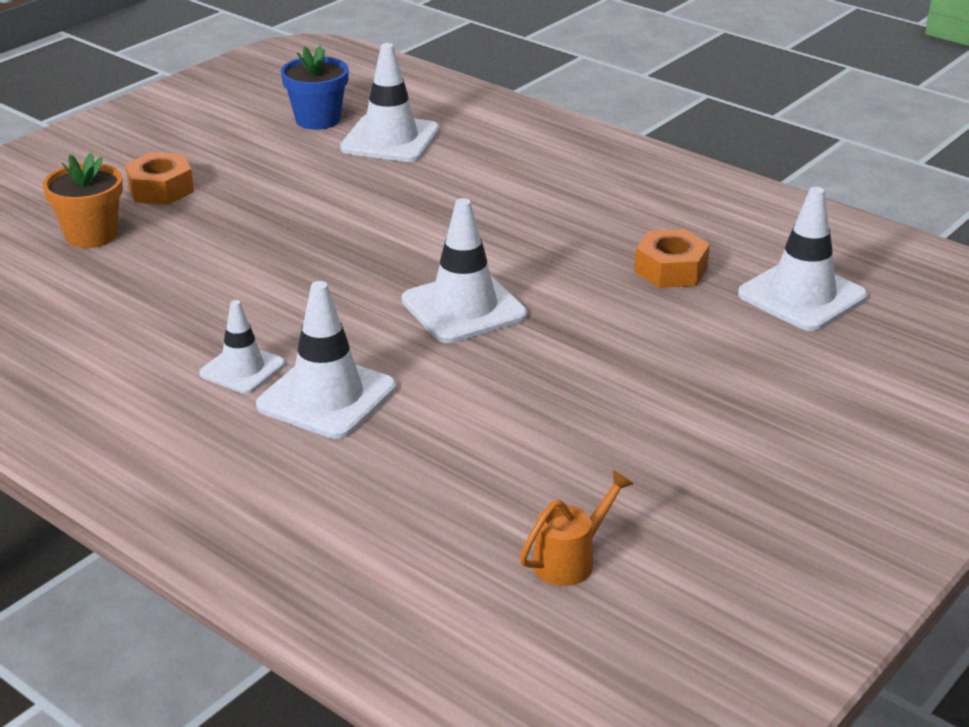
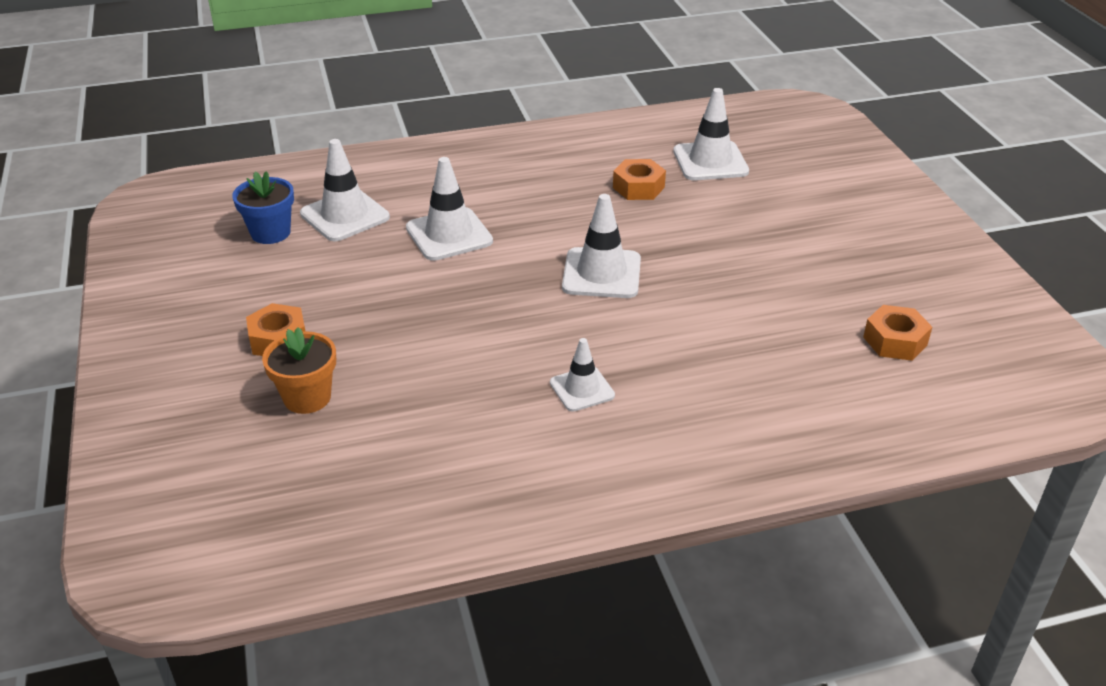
camera: 55 degrees left, 5 degrees up
white traffic cone [256,281,396,439] -> white traffic cone moved to [406,157,493,261]
orange watering can [520,470,633,586] -> orange nut [863,305,932,361]

